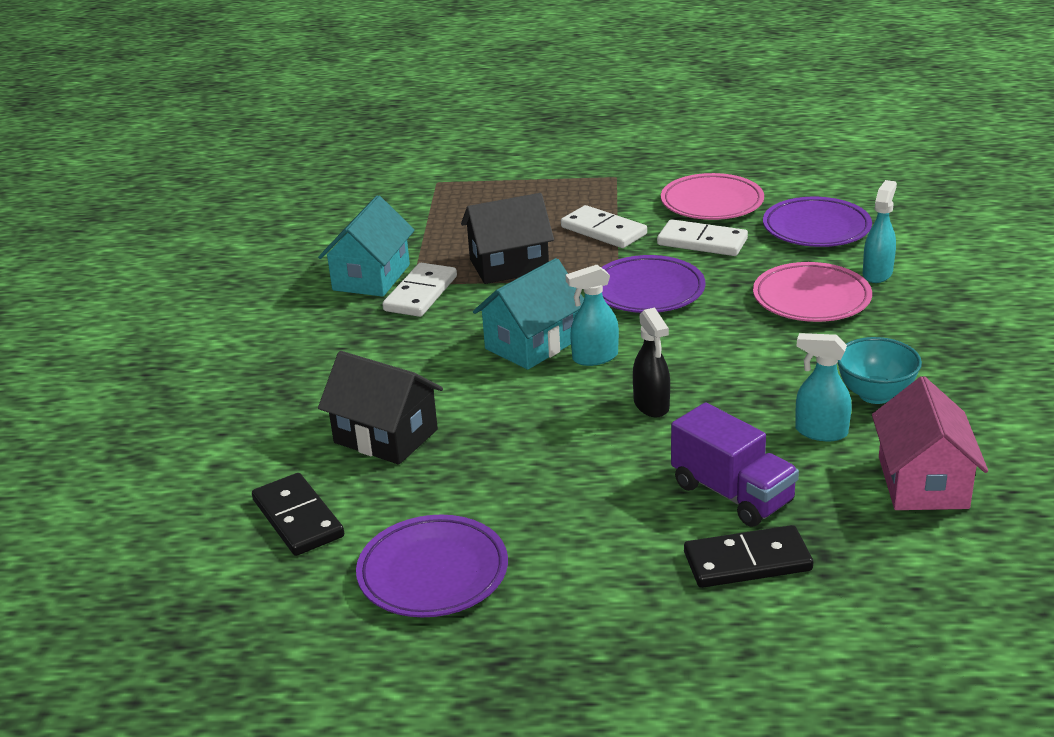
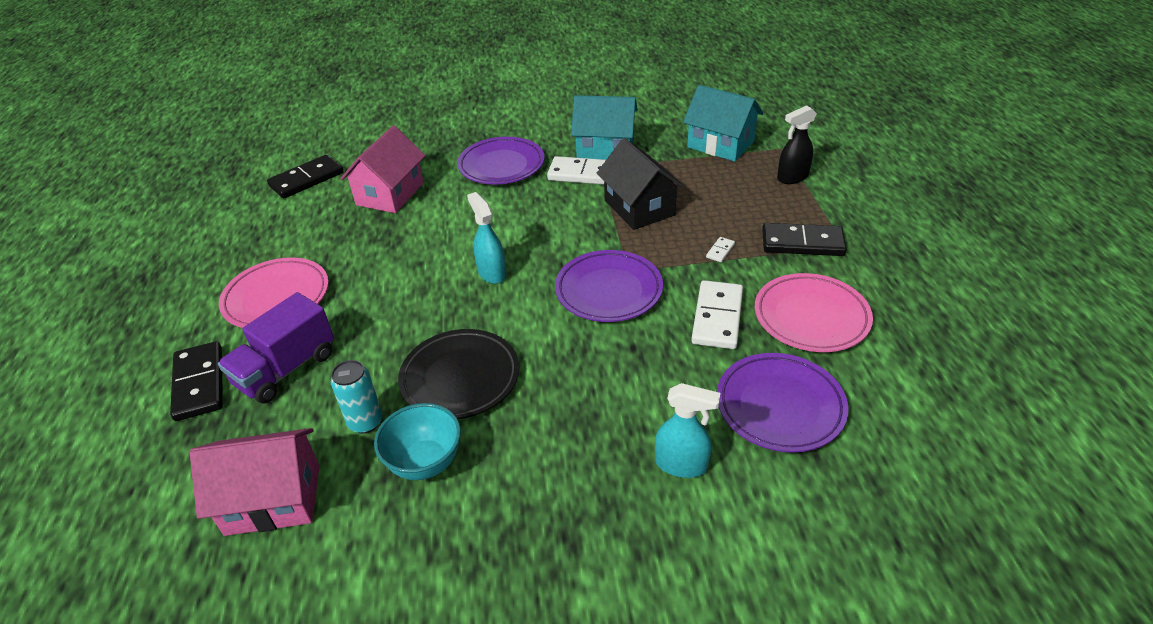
camera: 80 degrees right, 10 degrees up
black house [318,351,443,465] -> pink house [340,126,425,213]
purple plate [356,515,508,617] -> purple plate moved to [457,137,544,185]
turquoise house [473,258,584,370] -> turquoise house moved to [683,85,763,162]
white domino [561,205,647,248] -> white domino [706,237,735,262], size x0.43
black spray bottle [633,308,670,417] -> black spray bottle moved to [777,105,817,184]
pink plate [753,262,872,322] -> pink plate moved to [219,258,329,328]
turquoise spray bottle [795,333,852,441] -> turquoise can [331,360,383,434]
none -> black plate [398,329,519,419]
none -> black domino [762,223,847,256]

